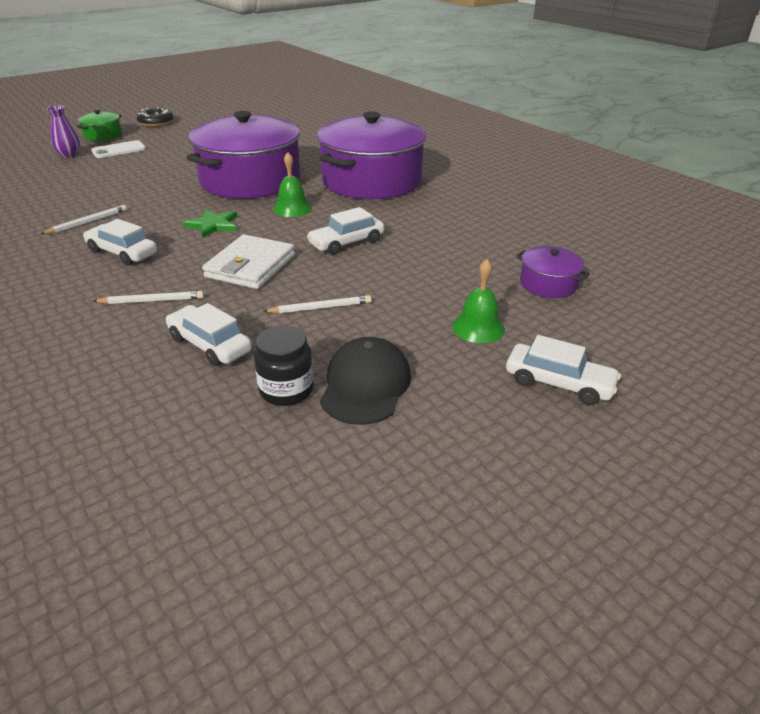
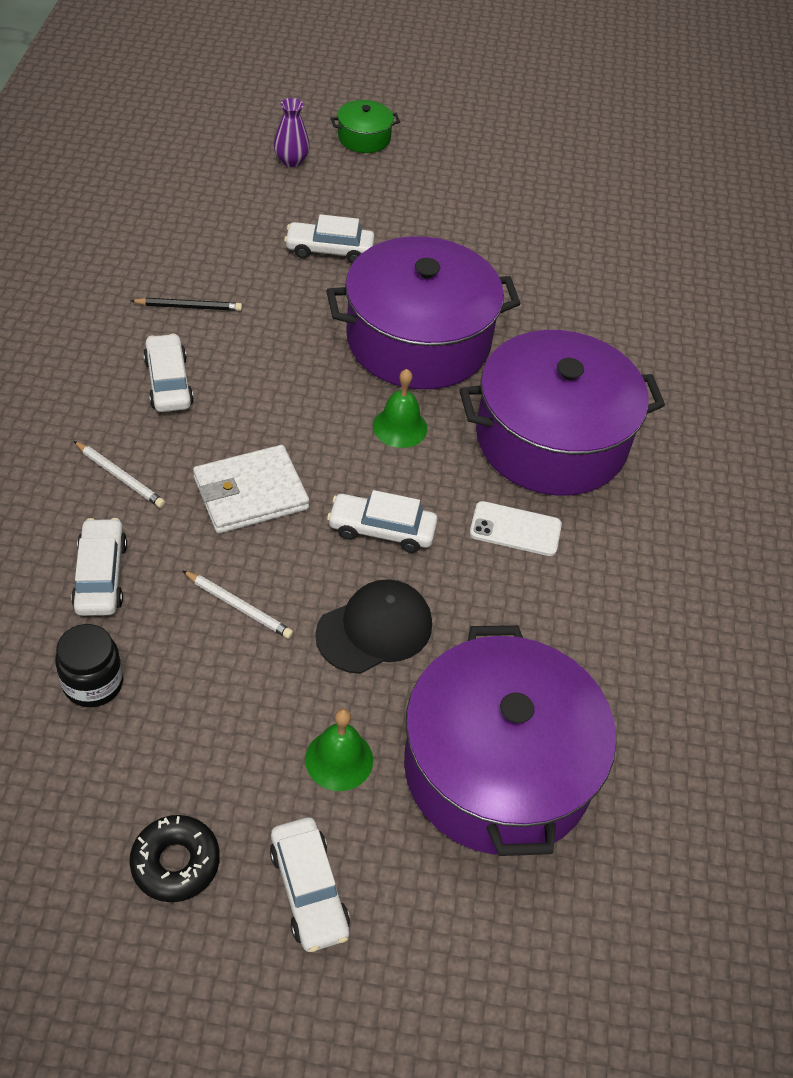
camera: 40 degrees right, 15 degrees up
white pencil [41,205,127,234] -> black pencil [131,298,242,311]
white phone [91,140,146,158] -> white phone moved to [470,501,562,556]
black donut [137,107,174,127] -> black donut moved to [130,815,220,902]
green star [183,209,237,238] -> none
black cap [320,337,411,425] -> black cap moved to [315,579,432,674]
purple pot [516,246,590,298] -> purple pot [404,625,616,856], size x2.34
none -> white car [284,214,375,264]

